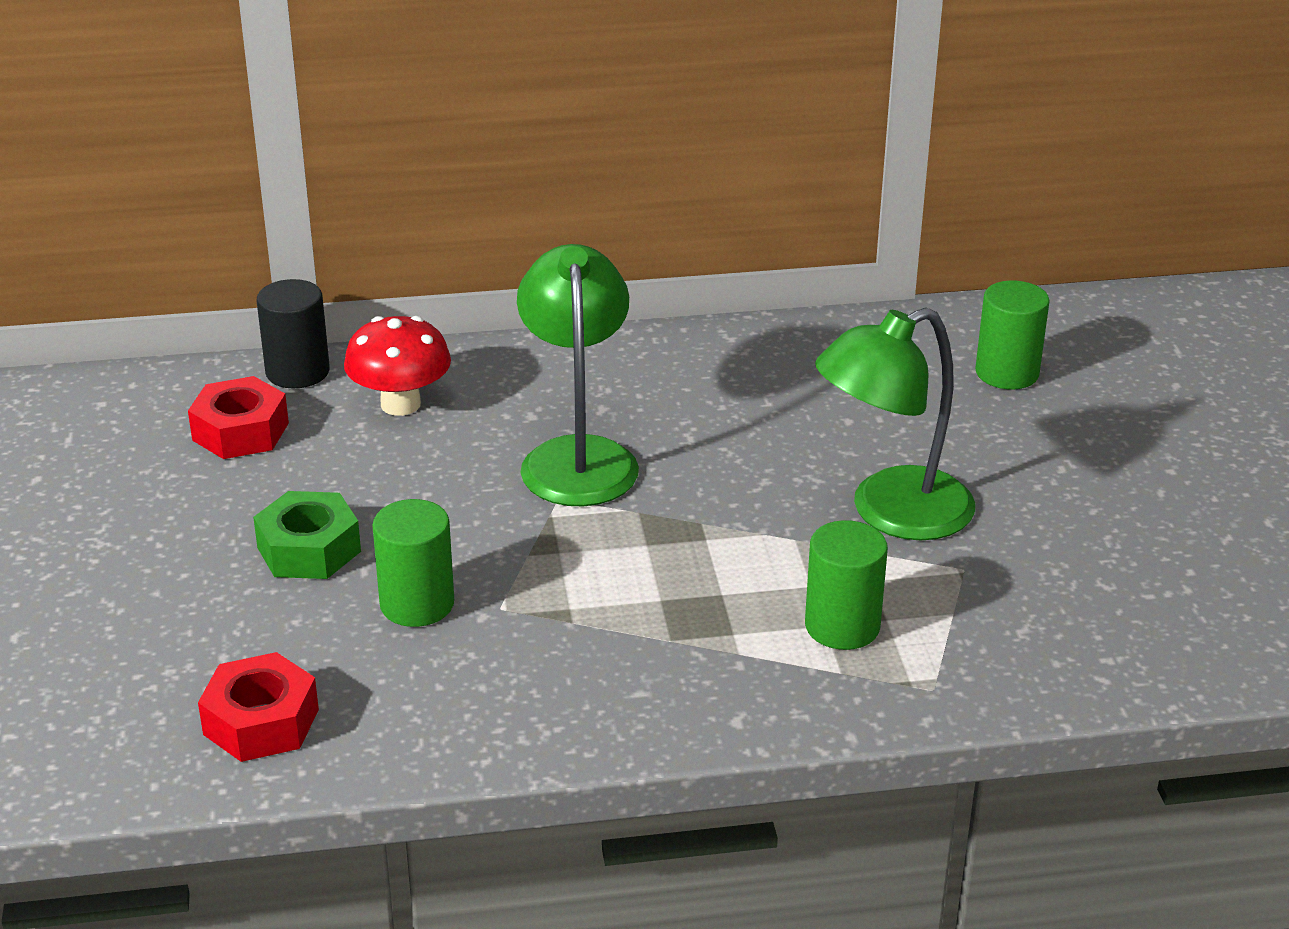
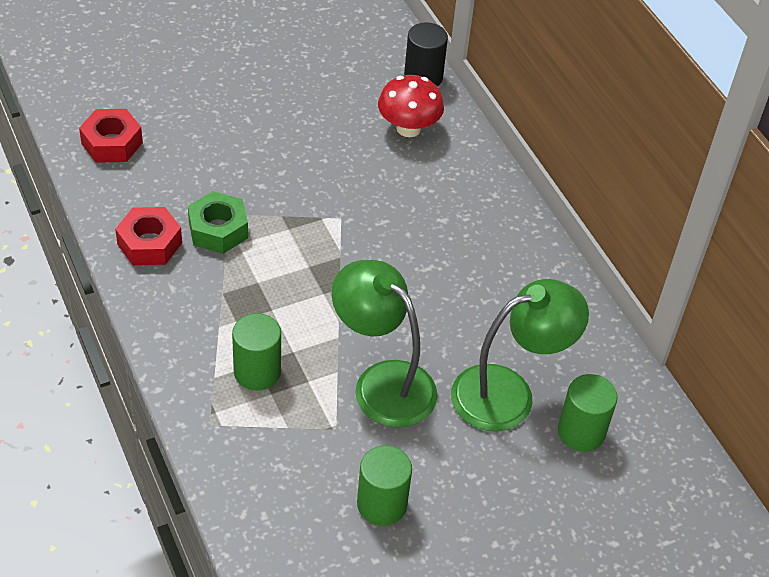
camera: 70 degrees right, 15 degrees up
red nut [188,376,289,459] -> red nut moved to [115,207,182,265]
green nut [253,491,361,579] -> green nut moved to [188,191,248,254]
green cylinder [372,499,454,627] -> green cylinder moved to [357,445,412,526]
green lamp [517,244,639,506] -> green lamp moved to [451,279,589,431]

